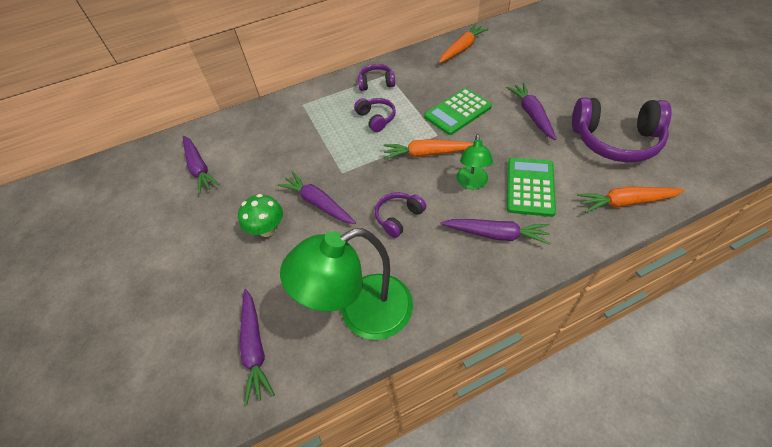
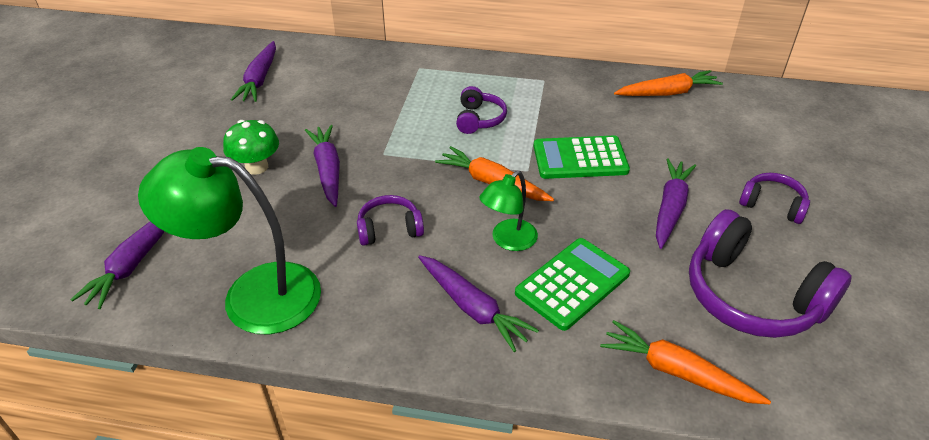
camera: 30 degrees right, 10 degrees down
purple headphones [358,64,395,91] -> purple headphones moved to [739,173,810,224]

